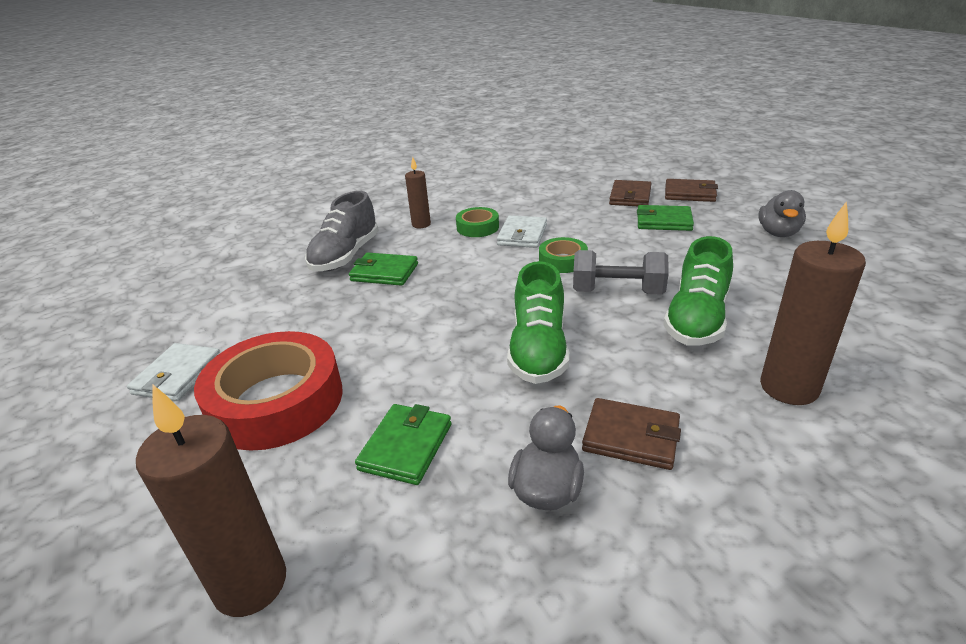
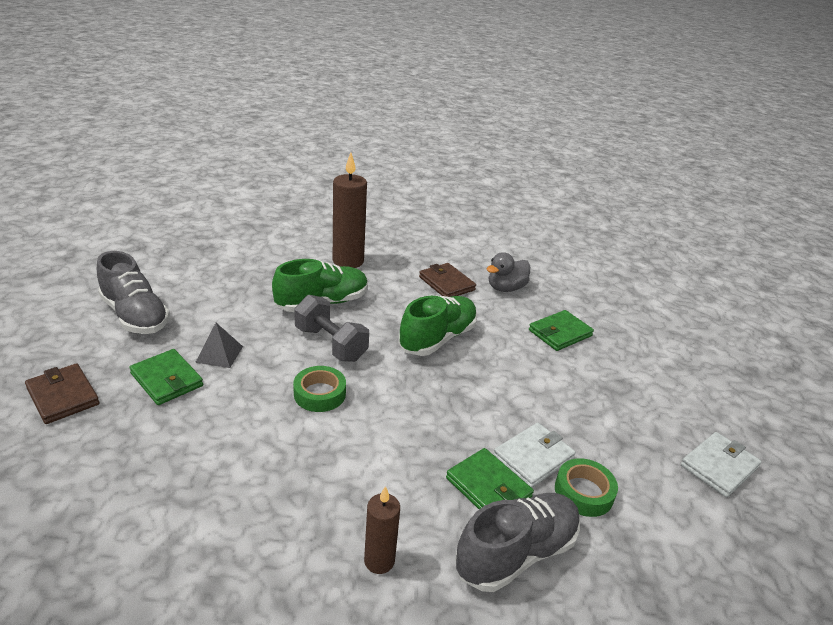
camera: 150 degrees left, 0 degrees up
brown candle [136,384,286,617] -> none
red tape [194,331,343,451] -> none
green tape [456,207,499,237] -> green tape moved to [555,458,618,517]
white wallet [497,215,547,248] -> white wallet moved to [493,423,576,488]
brown wallet [609,180,651,206] -> none
grey duck [758,190,806,237] -> grey shoe [97,251,170,334]
none -> grey pyramid [195,323,243,368]

